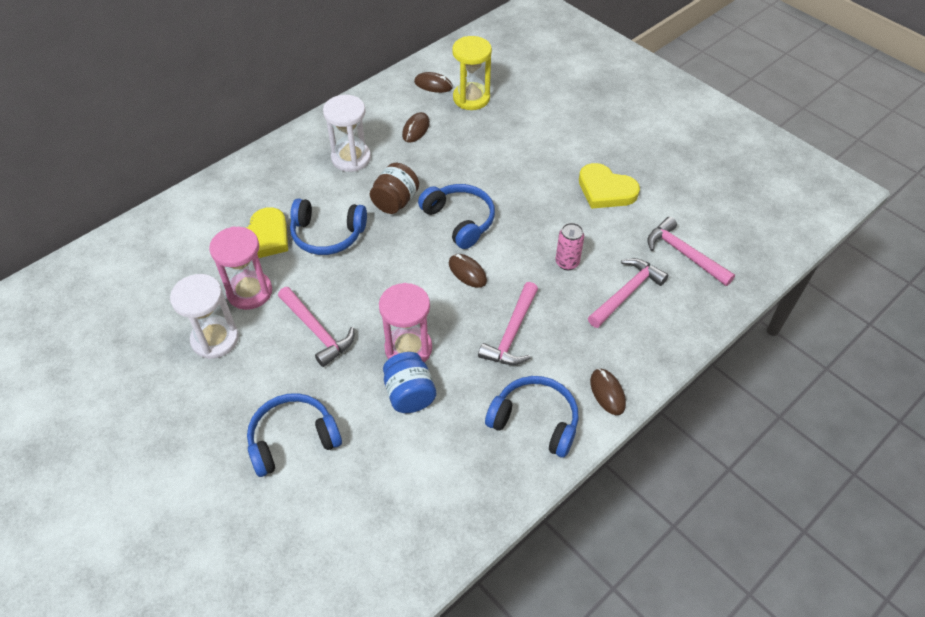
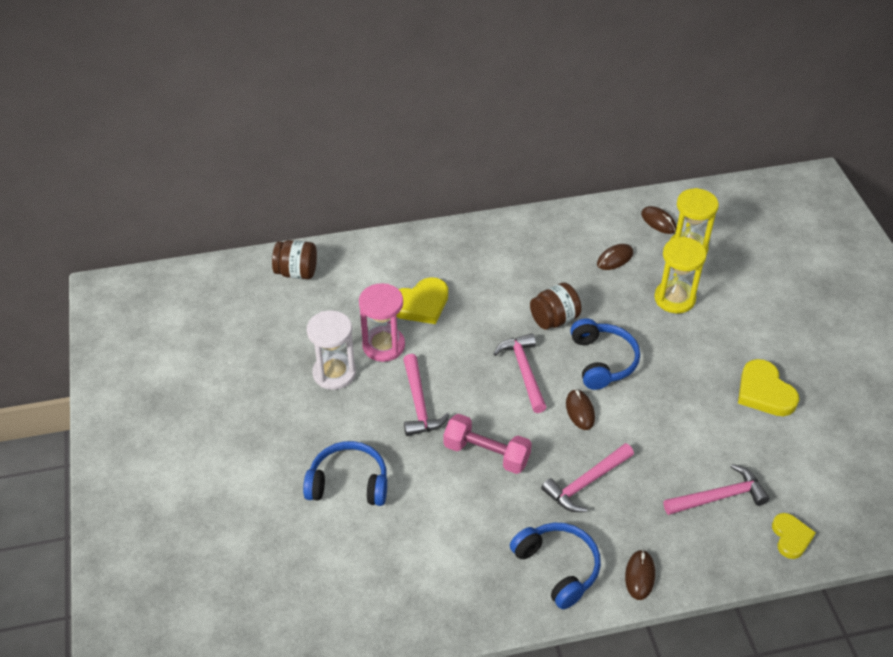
camera: 30 degrees right, 5 degrees down
blue headphones [290,199,367,255] -> none
white hourglass [323,95,371,172] -> none
pink hourglass [379,283,432,362] -> pink dumbbell [443,414,532,474]
blue jar [383,352,436,413] -> none
pink can [555,223,584,270] -> none
pink hammer [647,217,735,286] -> pink hammer moved to [493,333,547,413]
none -> brown jar [272,240,317,279]
none -> yellow hourglass [654,237,707,313]
none -> yellow heart [772,513,816,559]

